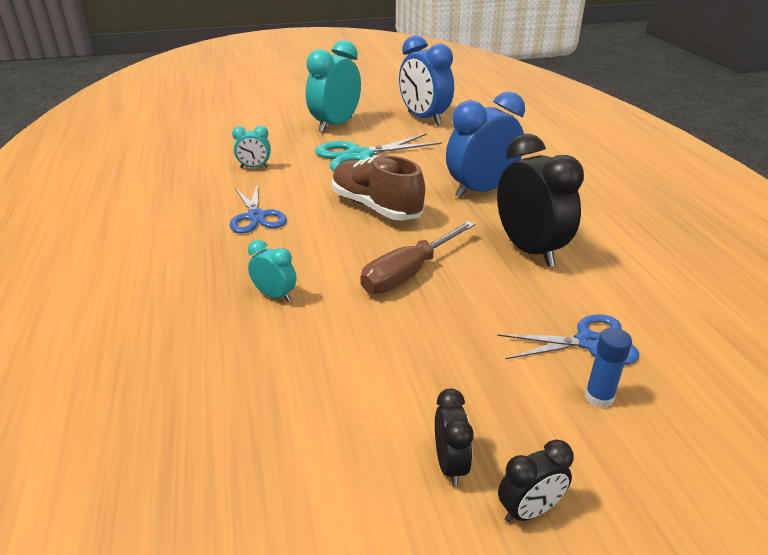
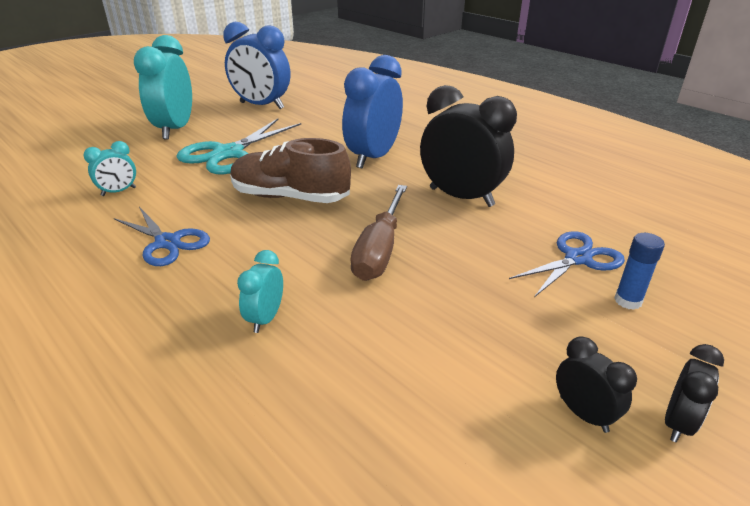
camera: 30 degrees left, 0 degrees up
turquoise clock [248,240,296,302] -> turquoise clock turned 75 degrees counterclockwise [237,250,283,333]

